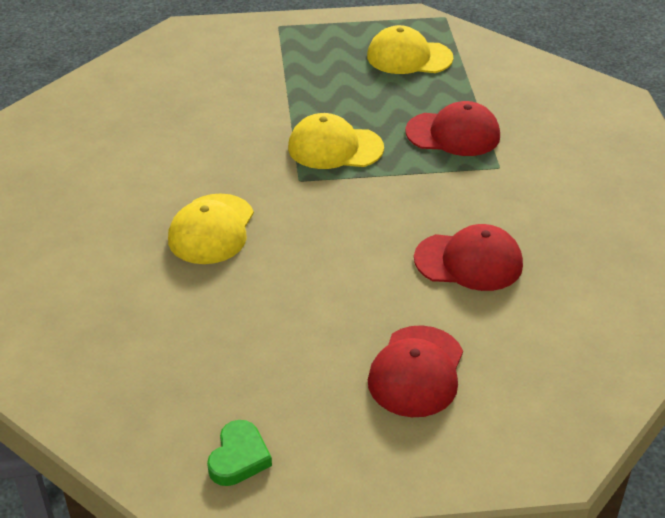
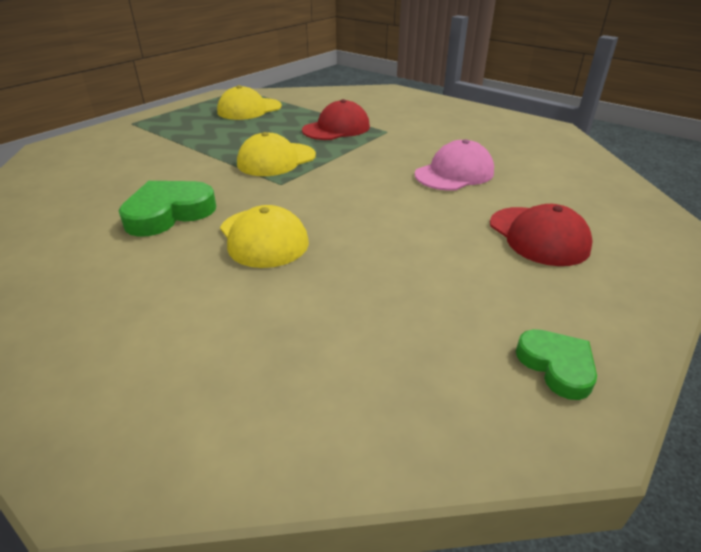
camera: 45 degrees left, 5 degrees down
red cap [414,224,523,291] -> pink cap [415,139,494,191]
none -> green heart [118,181,216,237]

